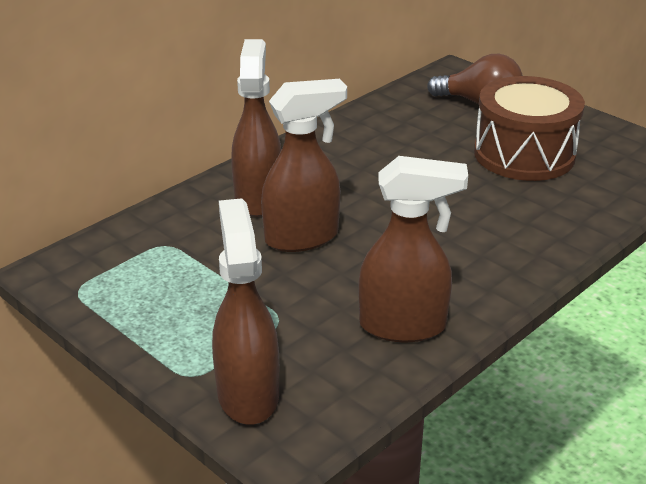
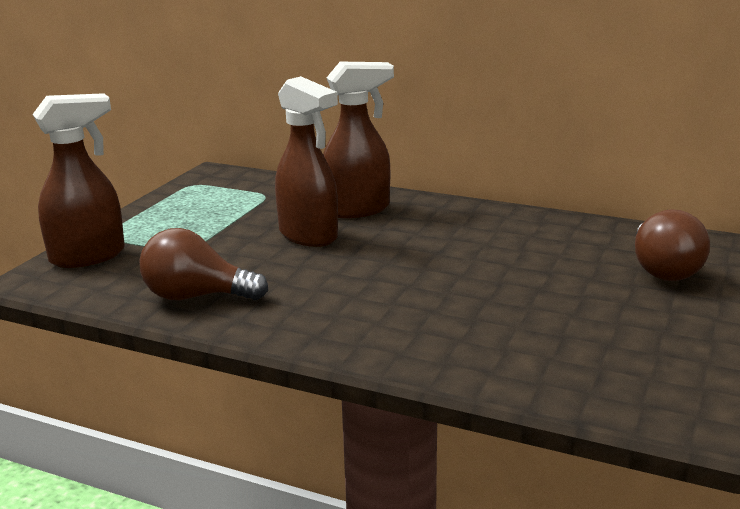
camera: 70 degrees right, 10 degrees down
brown spray bottle [358,156,468,342] -> brown light bulb [139,228,268,301]
brown drum [474,76,585,181] -> none

